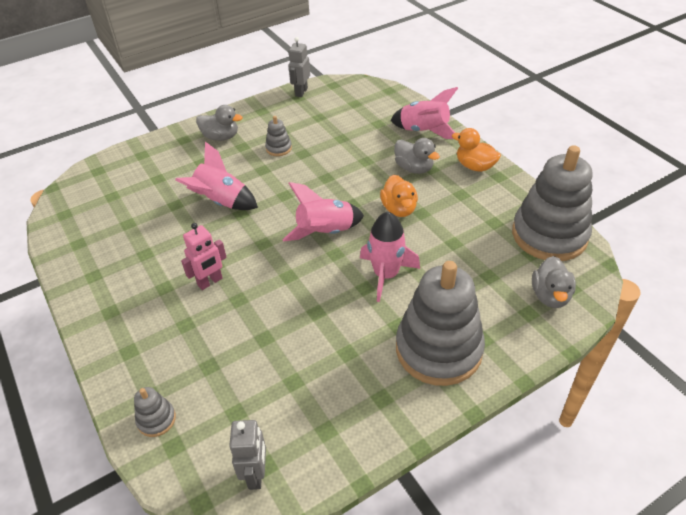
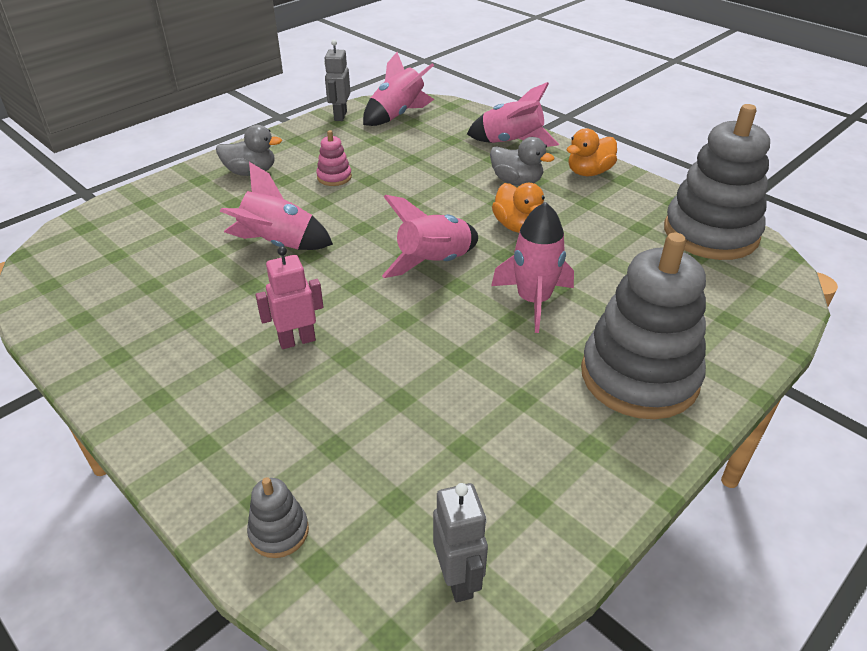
camera: 15 degrees left, 5 degrees down
pink robot [181,223,227,290] -> pink robot turned 150 degrees counterclockwise [256,246,323,349]
grey stacking toy [265,116,292,156] -> pink stacking toy [316,130,352,186]
orange duck [452,128,501,172] -> orange duck turned 60 degrees counterclockwise [567,128,617,176]
grey duck [532,256,576,308] -> none
none -> pink rocket [363,52,434,126]

